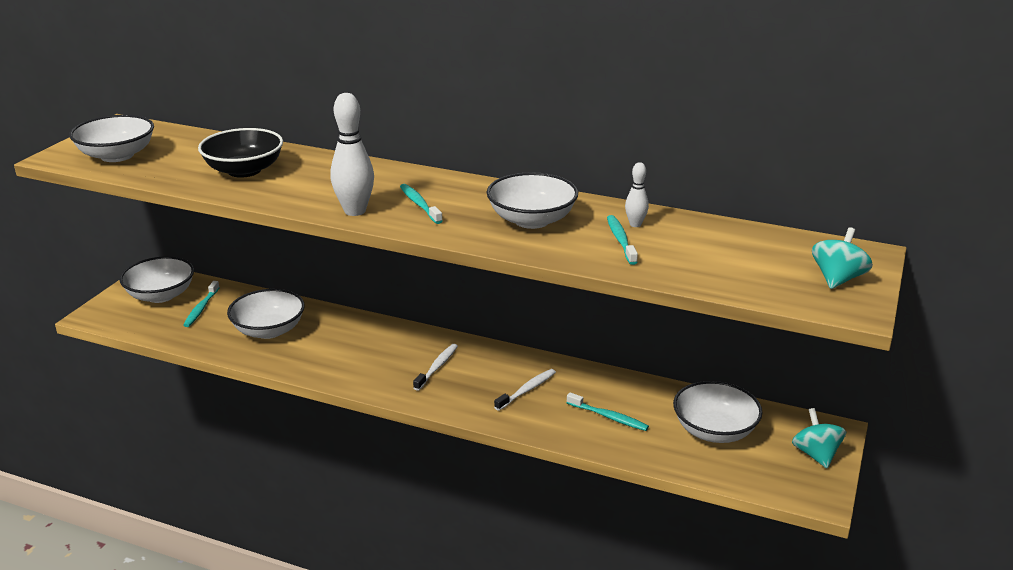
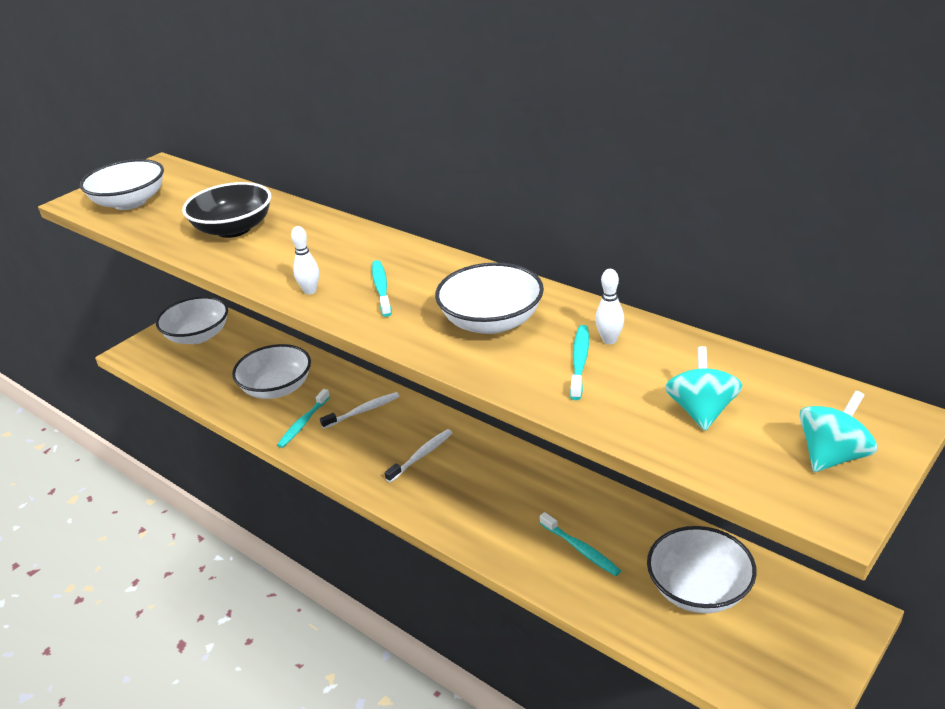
camera: 20 degrees right, 5 degrees up
turquoise toothbrush [183,281,220,327] -> turquoise toothbrush moved to [277,389,330,448]
white bowling pin [330,93,374,216] -> white bowling pin [291,226,319,295], size x0.53
white toothbrush [494,369,556,411] -> white toothbrush moved to [320,392,400,429]
turquoise spinning top [792,408,846,468] -> turquoise spinning top moved to [665,346,743,431]

